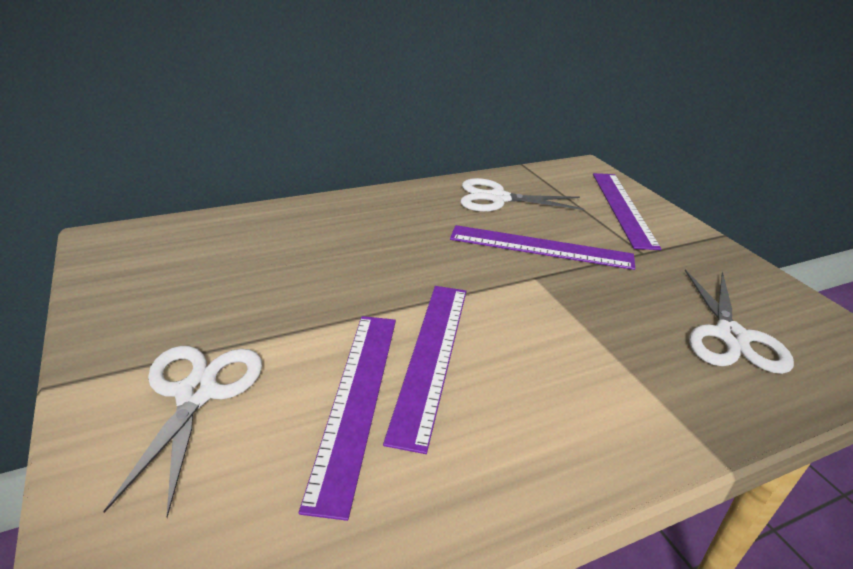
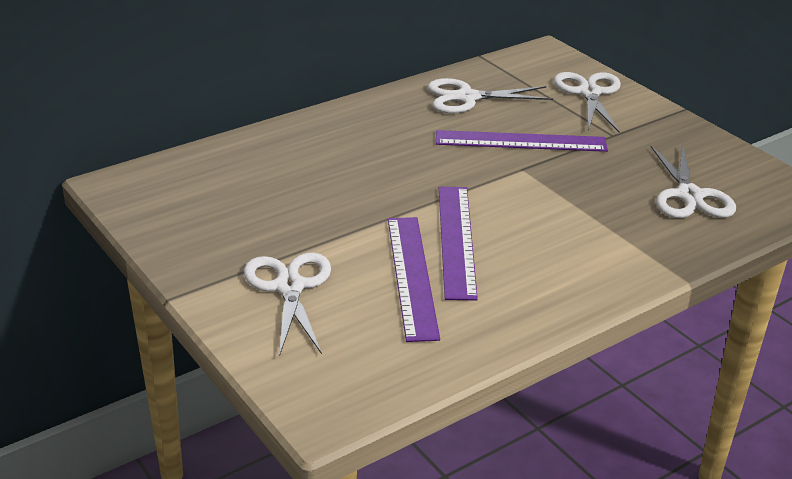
camera: 10 degrees left, 0 degrees up
purple ruler [593,173,661,250] -> white scissors [554,72,621,133]

